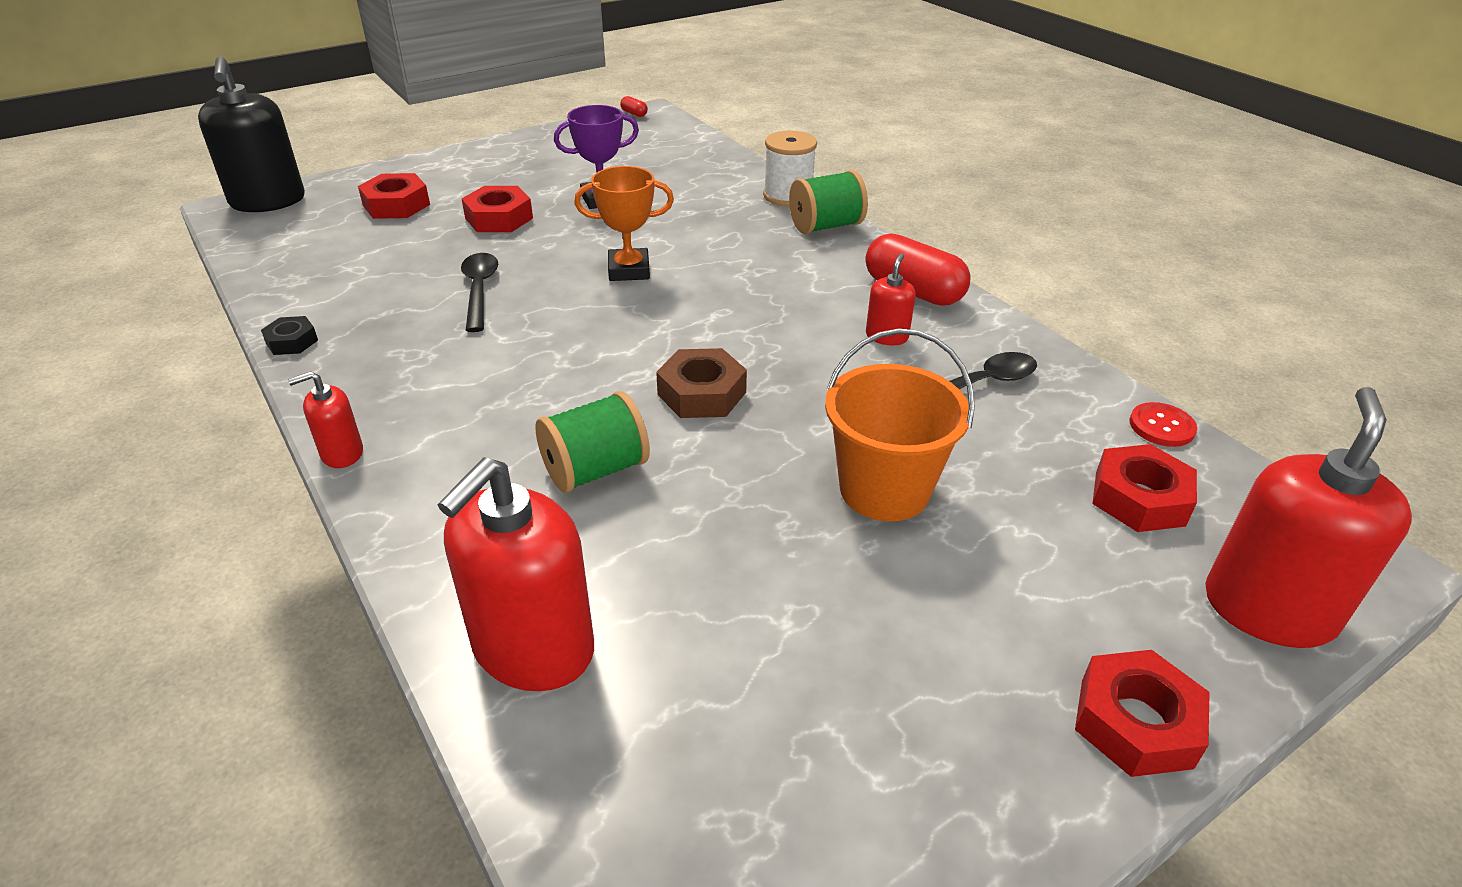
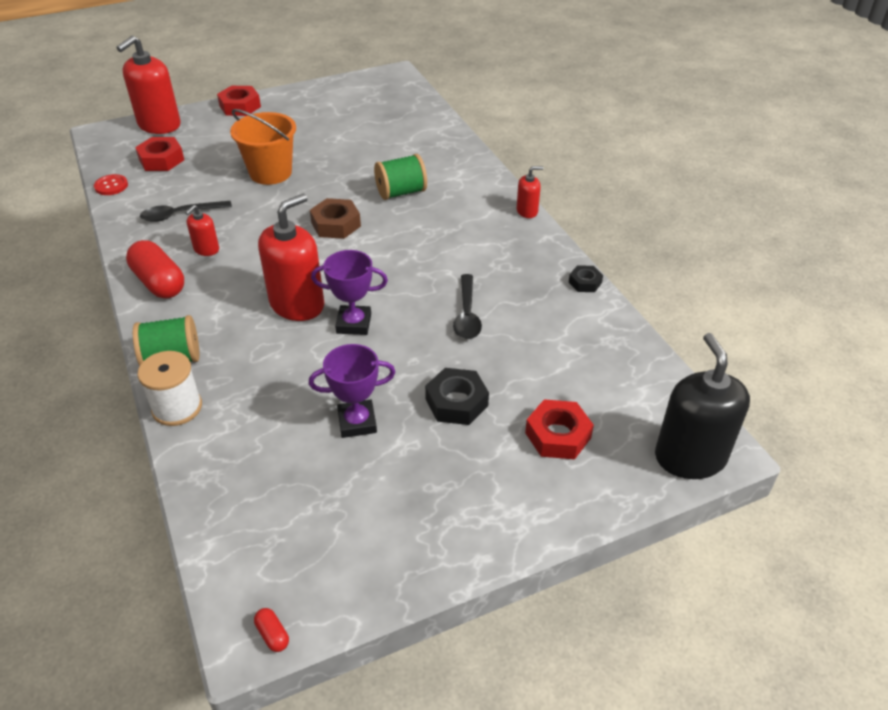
camera: 170 degrees left, 5 degrees up
red soap dispenser [438,457,594,691] -> red soap dispenser moved to [258,194,324,321]
red nut [462,186,533,232] -> black nut [425,368,489,425]
orange trophy [574,166,674,281] -> purple trophy [311,250,388,335]

